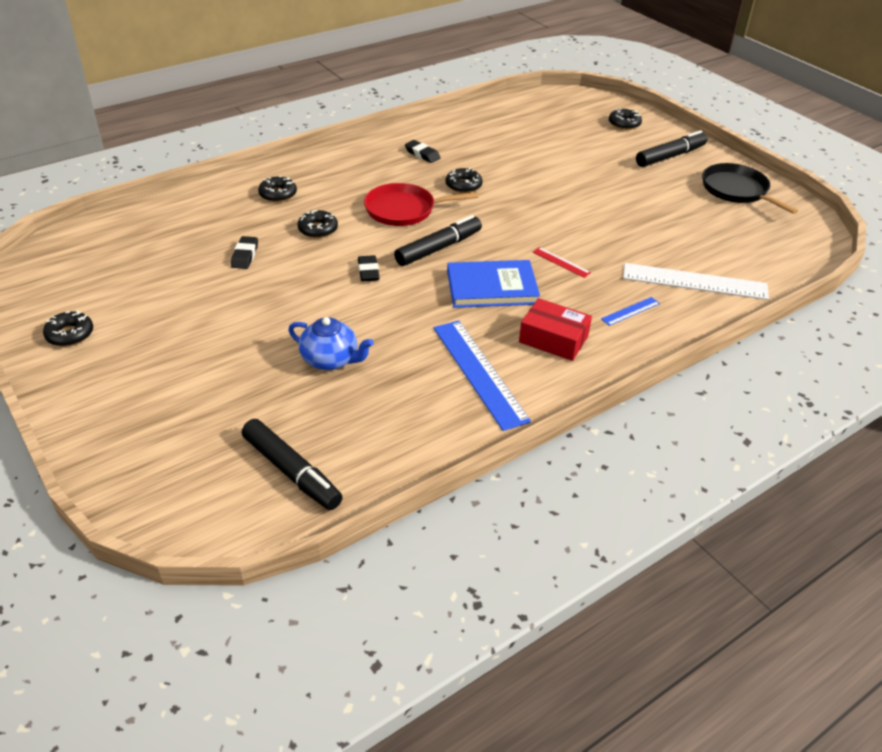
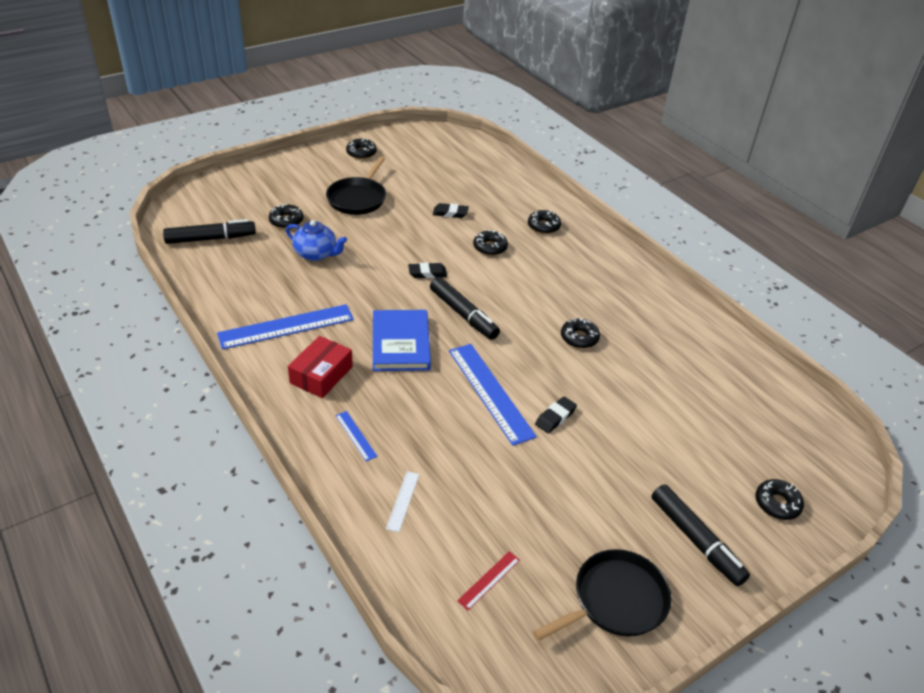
camera: 90 degrees right, 0 degrees up
black marker [242,419,342,510] -> black marker turned 150 degrees counterclockwise [163,219,256,244]
blue teapot [288,317,374,370] -> blue teapot turned 90 degrees counterclockwise [286,220,347,261]
red pan [364,183,478,226] -> none
black eraser [405,140,440,163] -> black eraser moved to [535,397,577,433]
red ruler [533,247,591,278] -> red ruler moved to [457,551,520,610]
white ruler [623,263,769,300] -> white ruler [386,471,419,532], size x0.46
none -> black donut [269,204,303,229]
none -> black pan [326,157,386,215]
none -> blue ruler [449,344,537,446]

